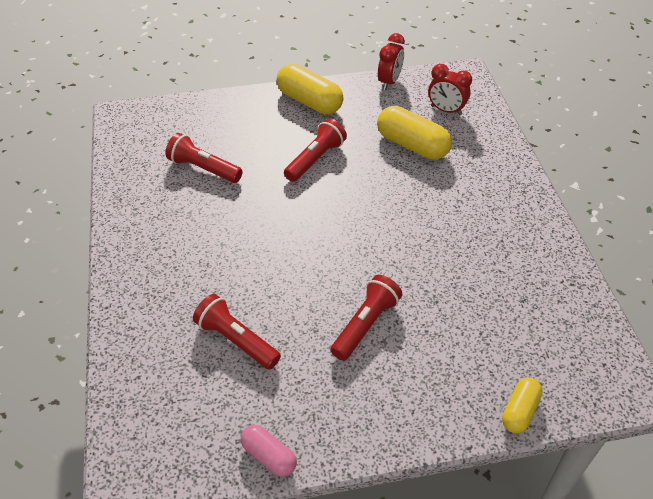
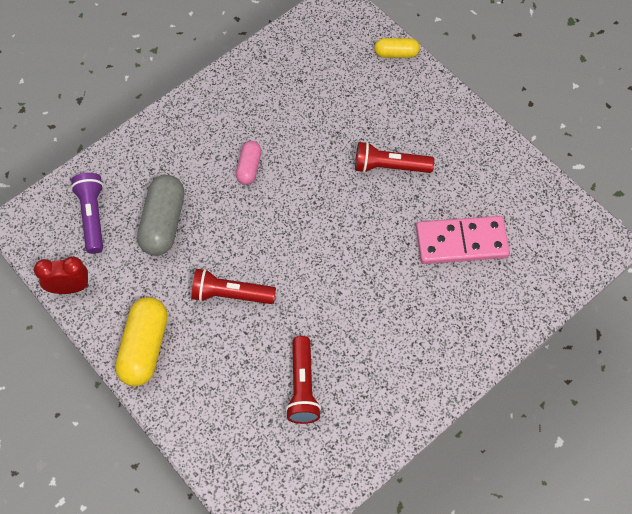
camera: 120 degrees left, 15 degrees up
red flashlight [193,294,281,370] -> pink domino [416,216,510,264]
pink capsule [241,425,297,477] -> pink capsule moved to [236,141,261,185]
yellow capsule [377,106,452,160] -> grey capsule [137,175,184,256]
red clock [428,64,472,116] -> purple flashlight [71,173,104,254]

